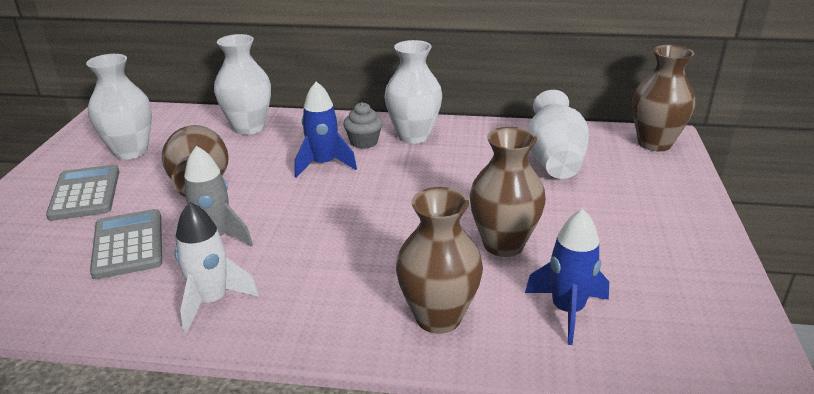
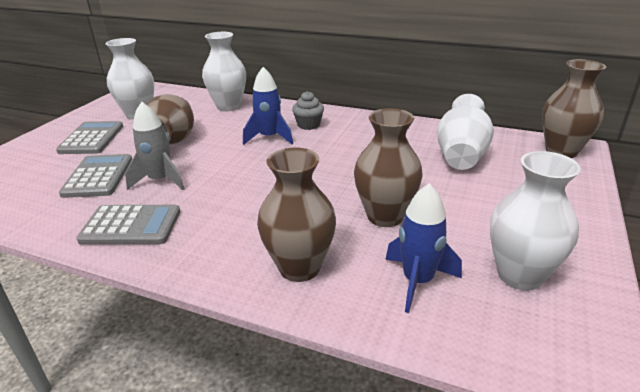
camera: 15 degrees right, 0 degrees up
white rocket [175,202,259,333] -> grey calculator [76,205,180,245]
white vase [384,40,442,144] -> white vase moved to [490,151,581,291]

